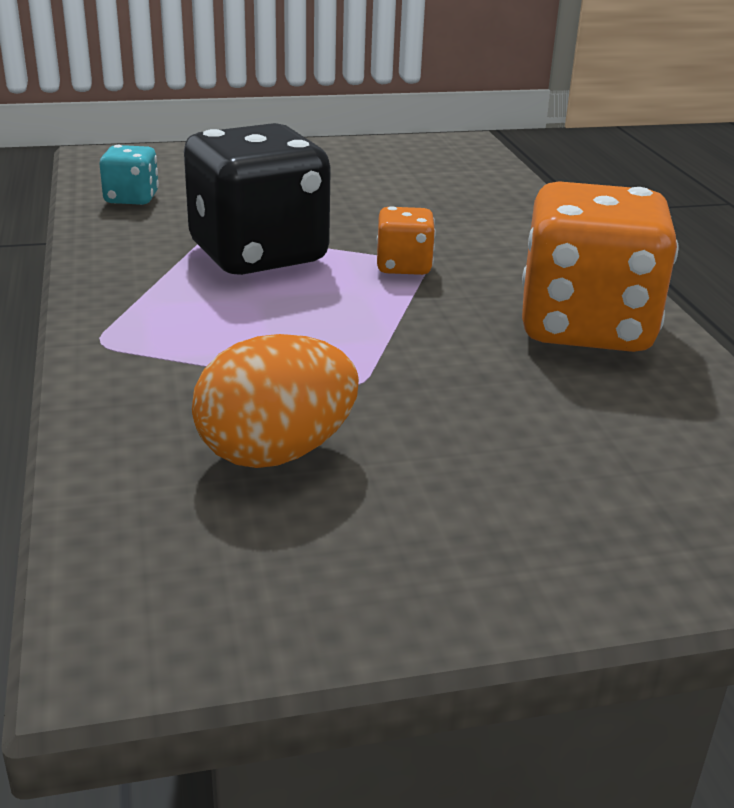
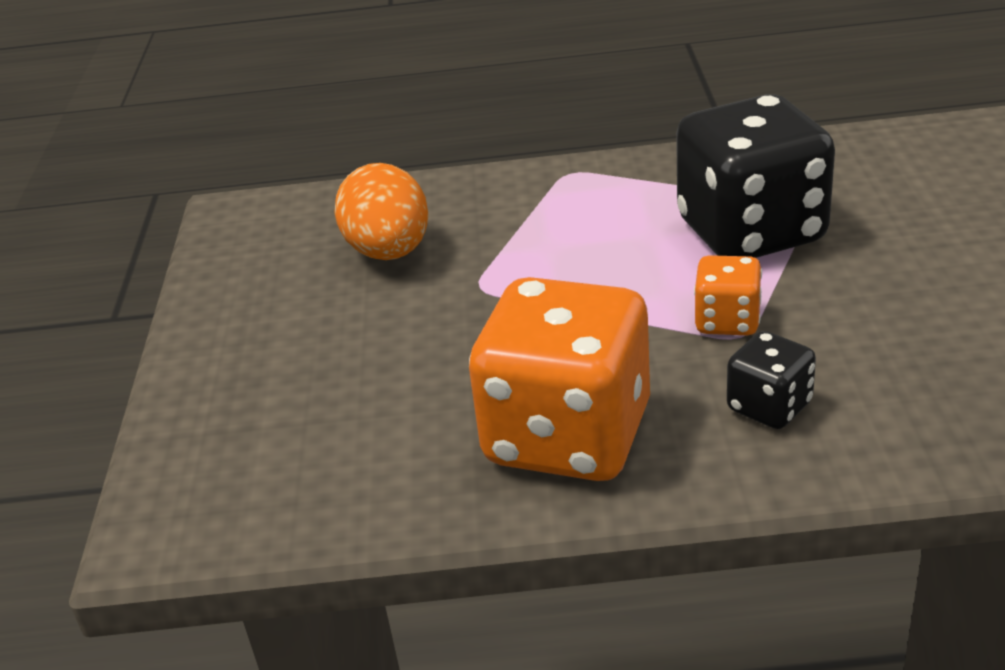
camera: 105 degrees right, 5 degrees up
turquoise dice [99,145,159,205] -> none
none -> black dice [727,331,816,429]

